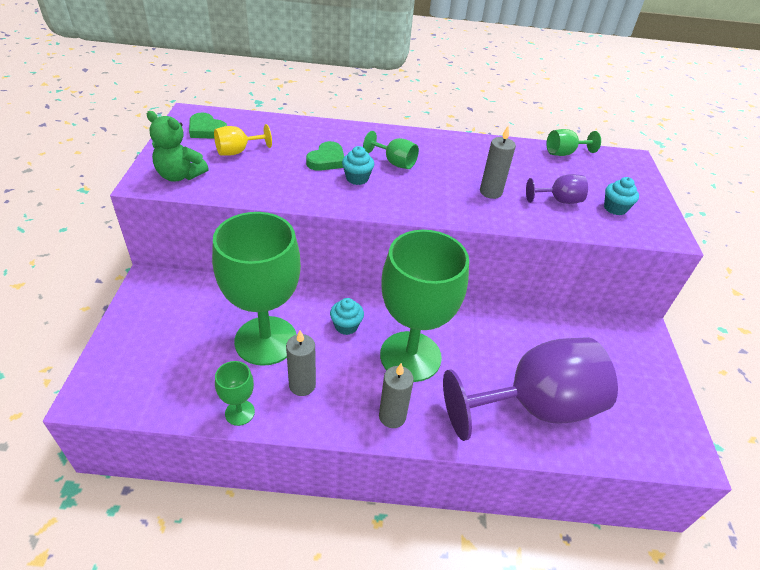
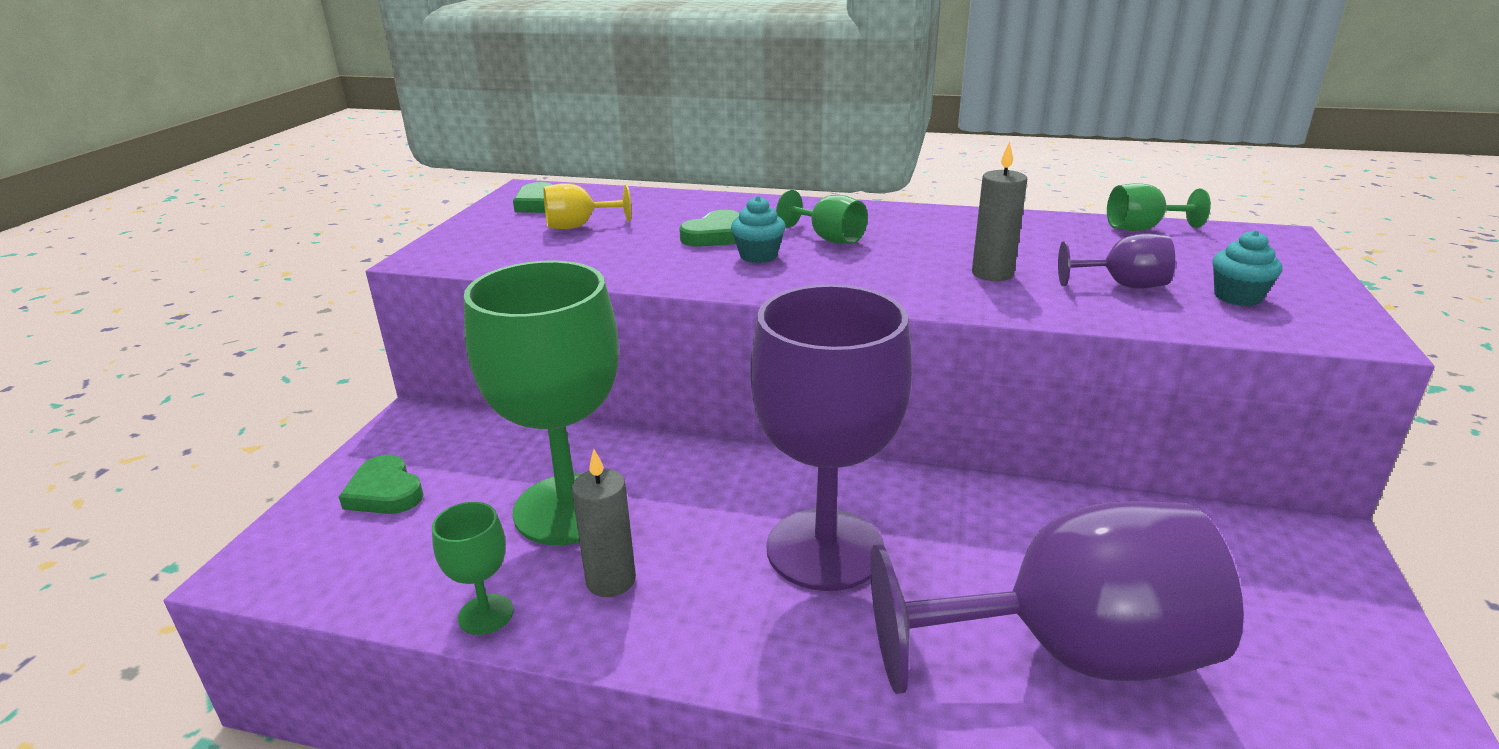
camera: 15 degrees right, 15 degrees down
green teddy bear [147,111,209,182] -> none
turquoise cupcake [330,298,364,335] -> none
grey candle [379,363,414,428] -> none
green goblet [380,230,469,382] -> purple goblet [751,284,912,591]
none -> green heart [339,455,424,514]

